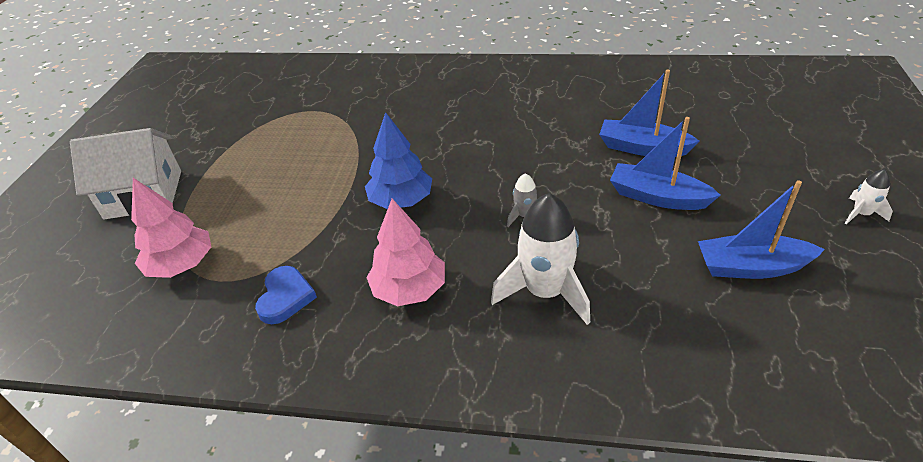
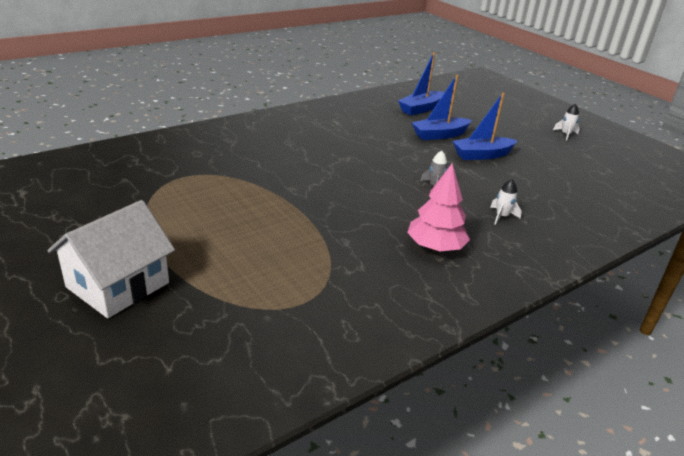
camera: 50 degrees left, 10 degrees down
pink tree [131,178,211,278] -> none
blue heart [255,266,317,324] -> none
blue tree [365,112,432,209] -> none
white rocket [491,193,590,325] -> white rocket [490,179,522,225], size x0.48
blue boat [698,180,825,279] -> blue boat moved to [398,52,444,115]

